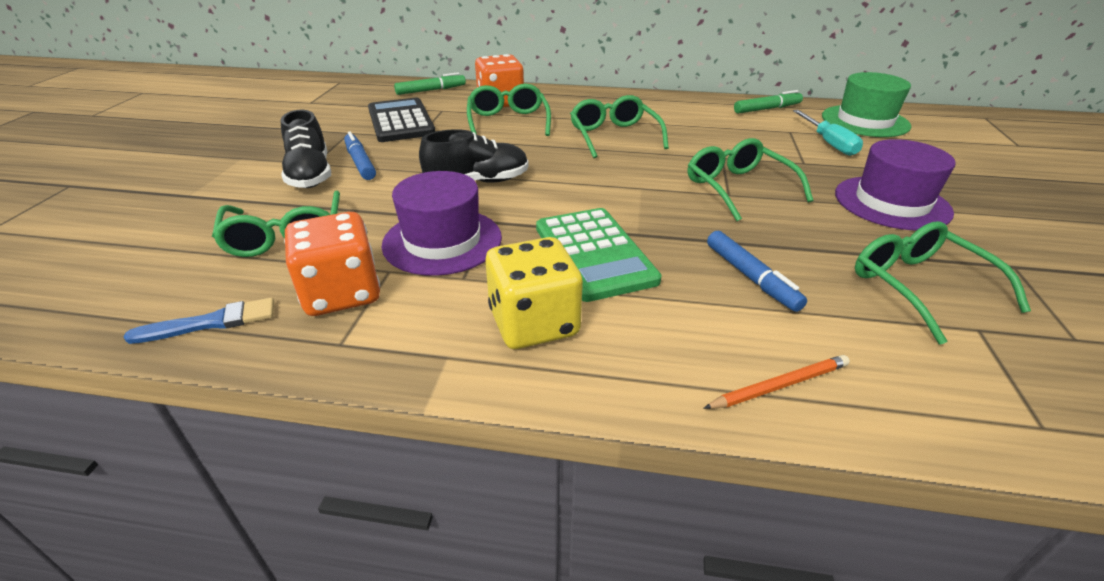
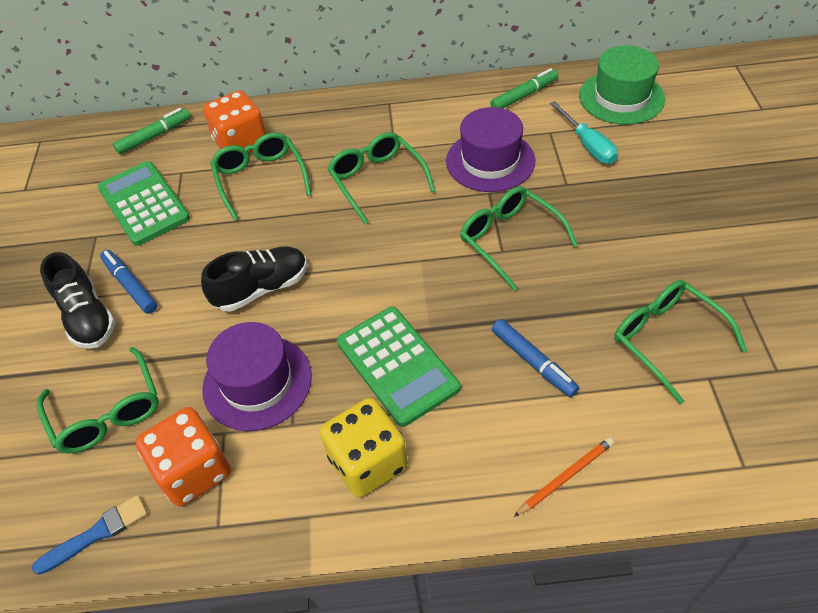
camera: 10 degrees left, 15 degrees up
black calculator [368,97,436,142] -> green calculator [97,161,190,246]
purple hat [835,139,956,231] -> purple hat moved to [446,107,535,192]

